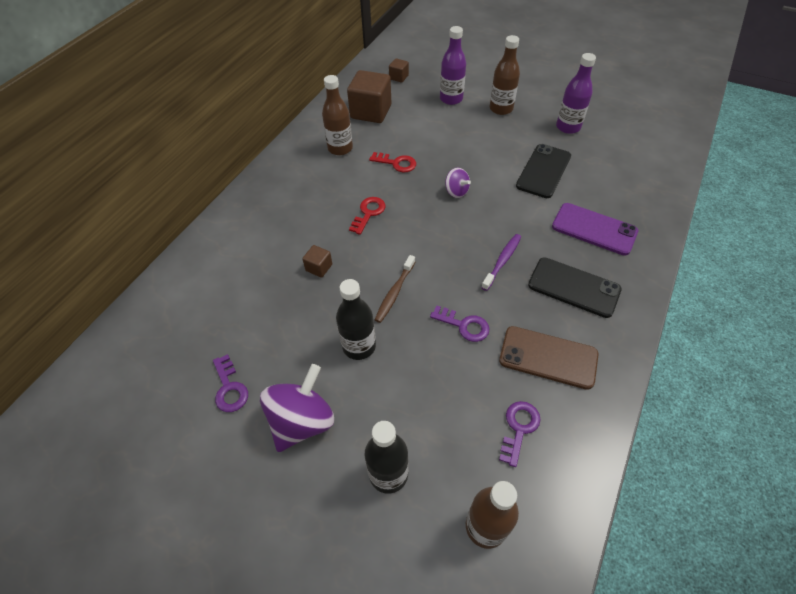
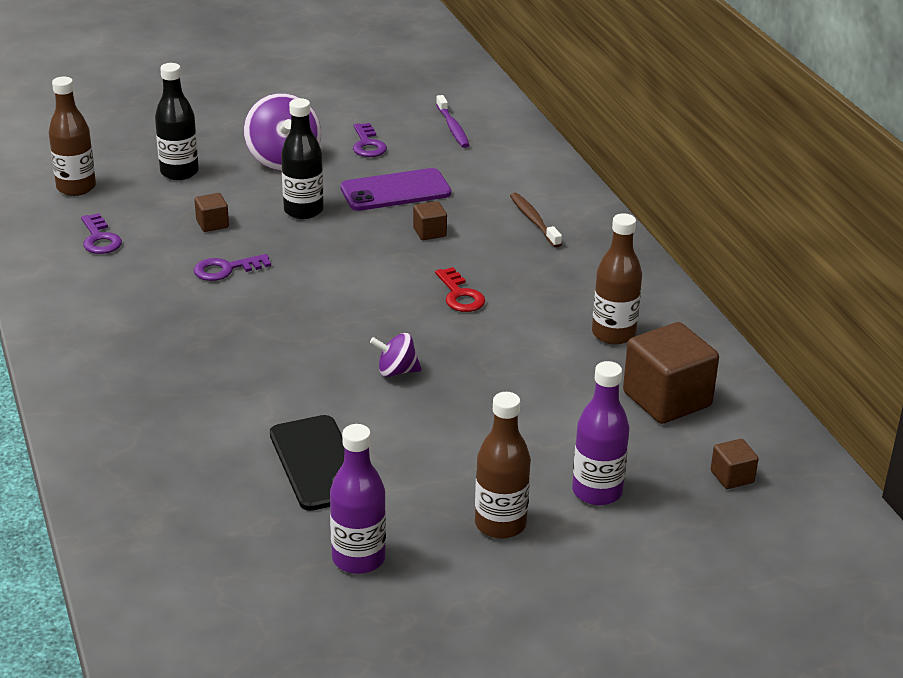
camera: 130 degrees right, 20 degrees down
purple key [213,354,248,412] -> purple key turned 120 degrees counterclockwise [353,123,387,157]
red key [369,152,416,172] -> none
brown toothbrush [375,255,415,323] -> brown toothbrush moved to [510,193,562,248]
purple toothbrush [481,234,521,291] -> purple toothbrush moved to [436,95,469,148]
brown phone [499,326,599,390] -> none
black phone [528,257,622,318] -> none
purple phone [552,203,639,256] -> purple phone moved to [340,168,451,211]
none -> brown cube [194,193,229,232]

